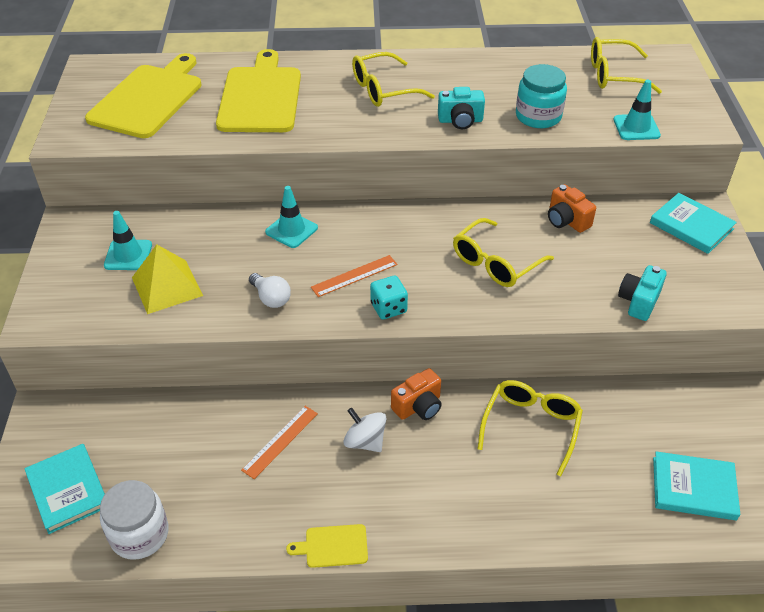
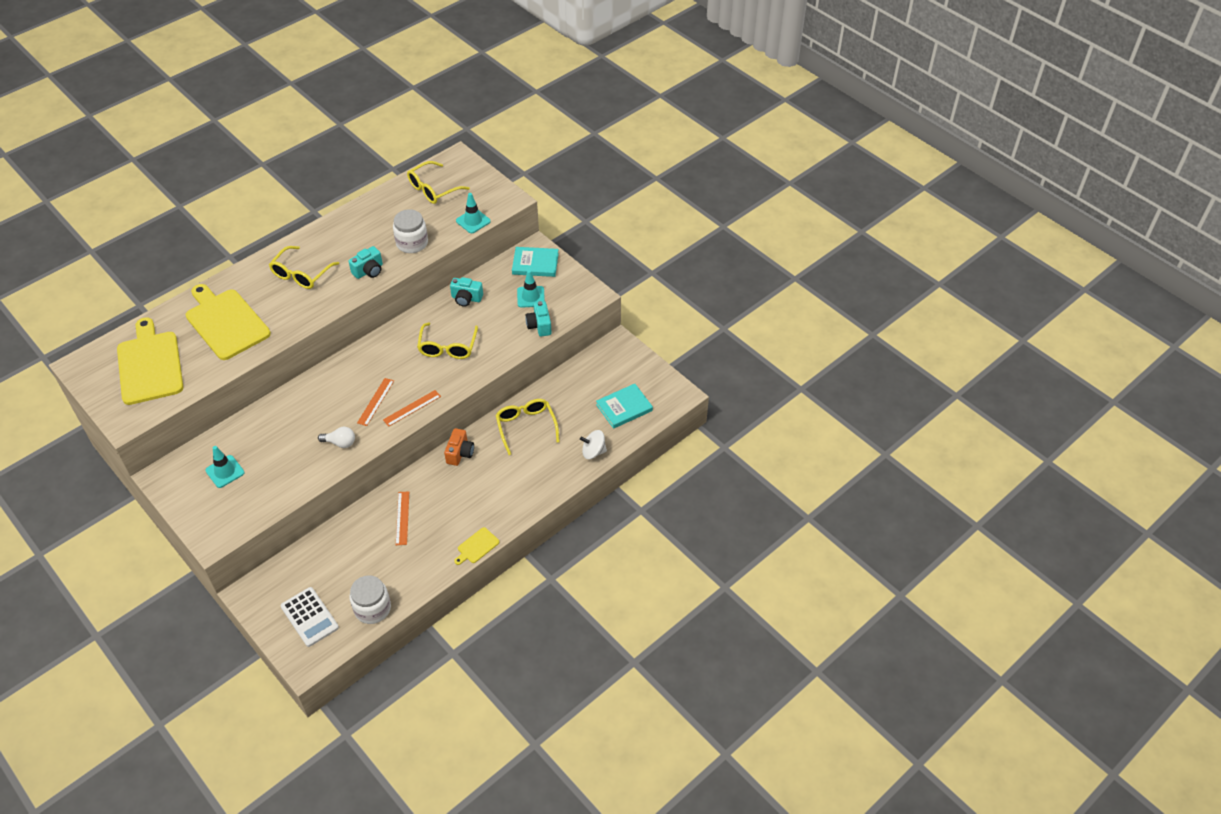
camera: 40 degrees left, 5 degrees up
turquoise book [24,444,105,534] -> white calculator [281,587,339,647]
yellow pyramid [132,244,203,314] -> none
turquoise traffic cone [265,186,318,248] -> turquoise traffic cone moved to [517,270,545,308]
white spinning top [343,407,387,452] -> white spinning top moved to [580,430,607,459]
turquoise dice [370,276,408,319] -> orange ruler [383,390,441,427]
turquoise jar [516,64,567,128] -> white jar [393,209,428,253]
orange camera [548,184,596,233] -> turquoise camera [450,277,483,307]

